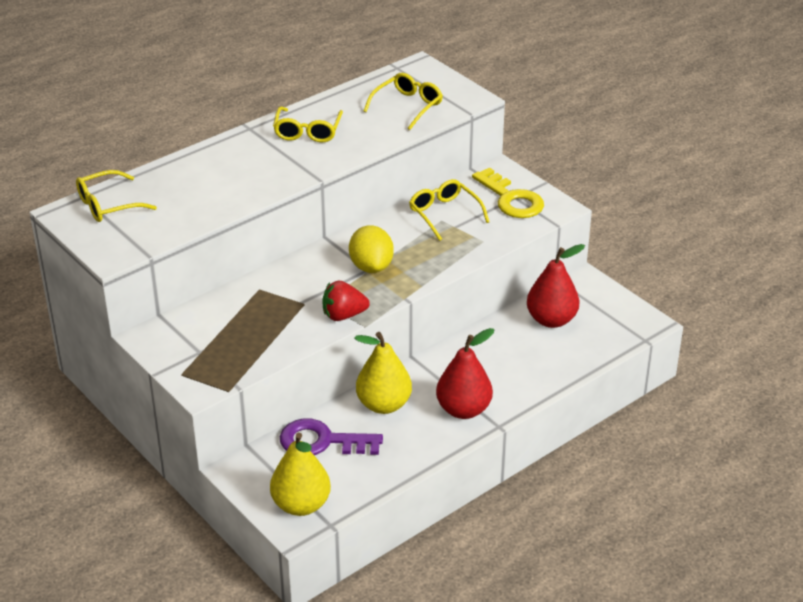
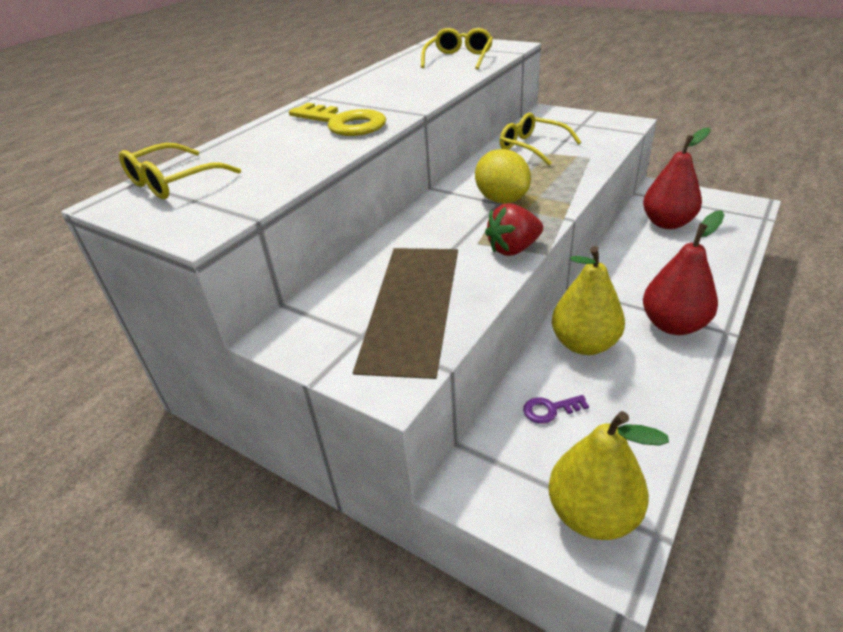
camera: 15 degrees left, 0 degrees up
yellow glasses [273,107,343,142] -> none
purple key [280,418,383,455] -> purple key [523,395,589,423], size x0.47
yellow key [472,167,544,218] -> yellow key moved to [289,103,386,136]

